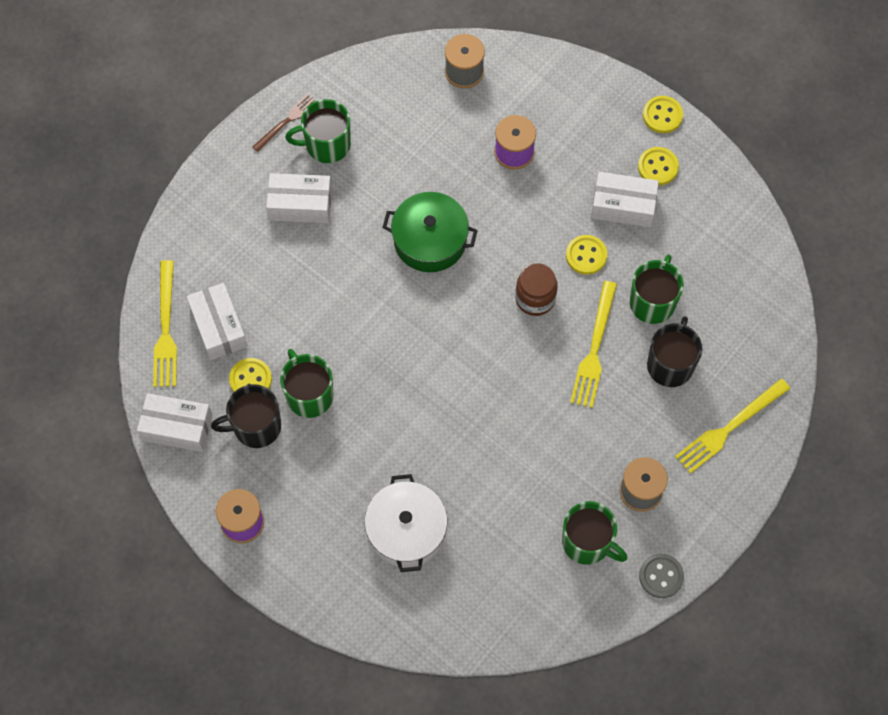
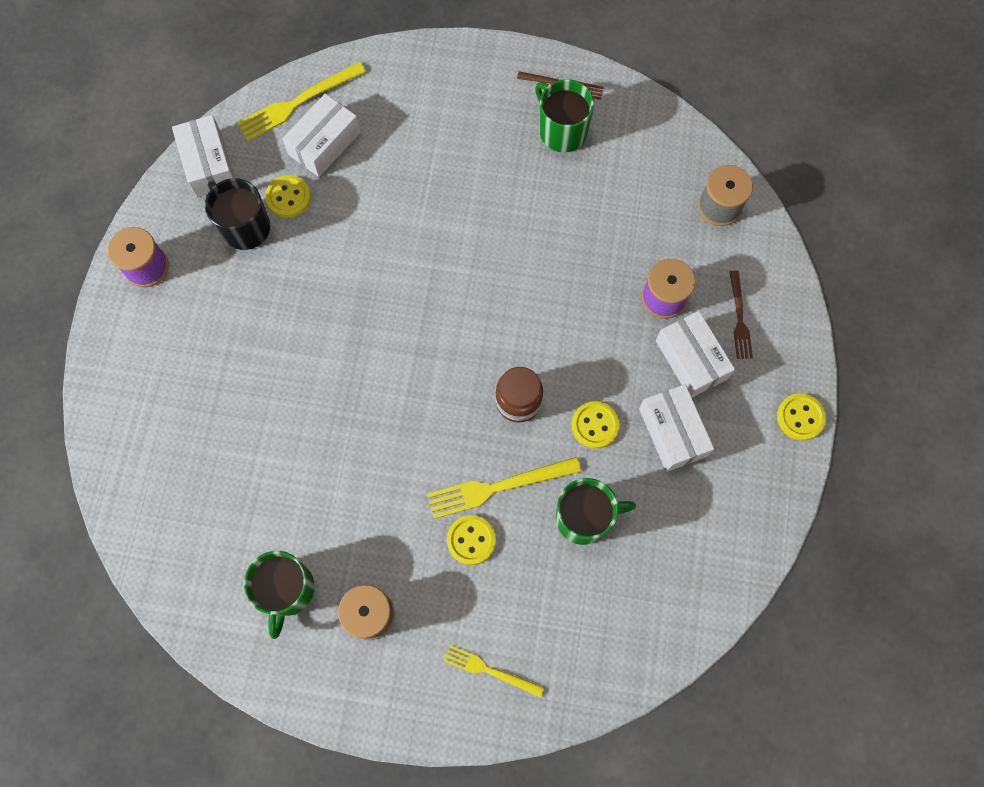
camera: 60 degrees right, 5 degrees up
white box [266,173,332,223] -> white box moved to [656,311,735,397]
green mug [280,349,334,418] -> none
white pot [365,474,447,572] -> none
green pot [382,192,478,272] -> none
yellow button [638,147,679,185] -> yellow button moved to [447,515,496,565]
grey button [639,554,684,598] -> none
black mug [647,316,702,387] -> none
yellow fork [675,379,790,474] -> yellow fork [444,645,544,697], size x0.63
none -> brown fork [729,270,753,359]

